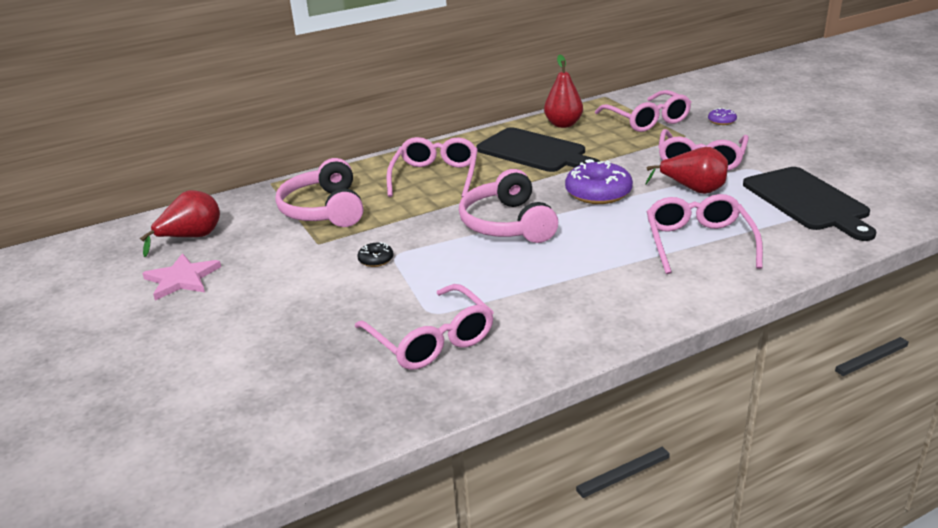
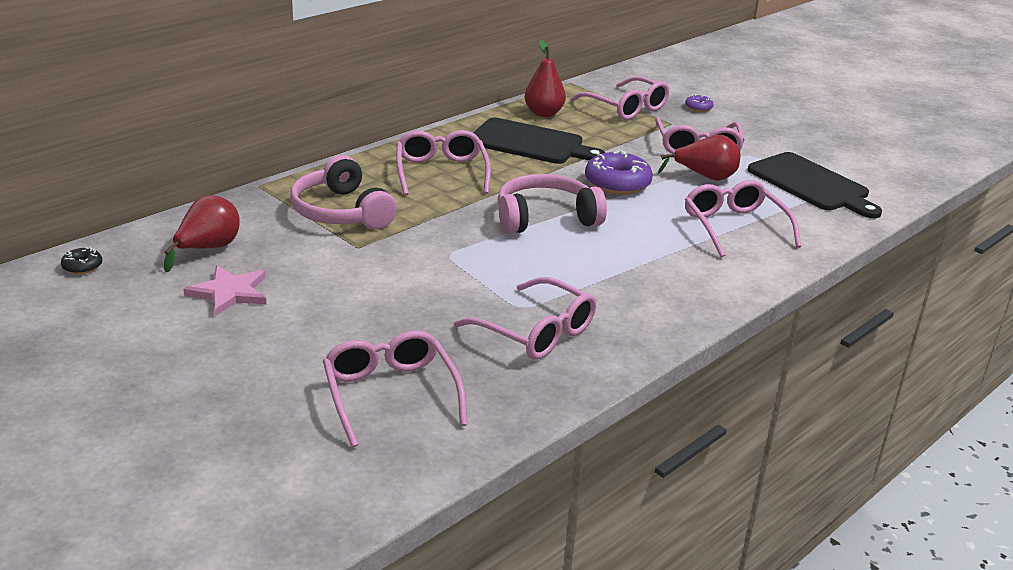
camera: 20 degrees left, 0 degrees up
black donut [357,242,394,267] -> black donut moved to [61,247,102,274]
pink headphones [459,169,558,243] -> pink headphones turned 105 degrees clockwise [497,174,607,234]
none -> pink glasses [323,330,467,447]

